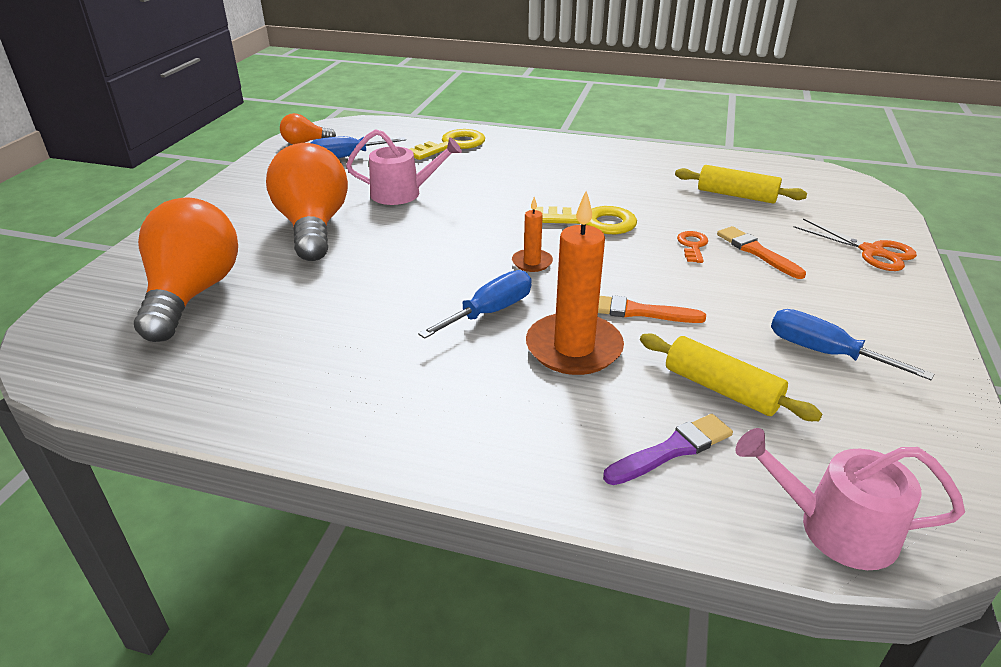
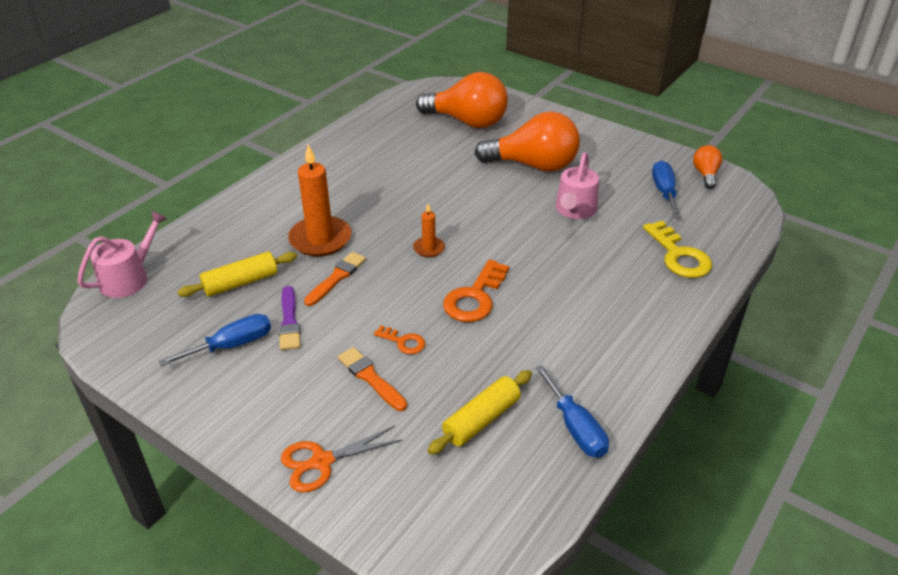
camera: 110 degrees right, 5 degrees up
blue screwdriver [418,270,532,339] -> blue screwdriver moved to [536,365,609,458]
yellow key [535,206,637,234] -> orange key [443,260,509,322]
purple brush [603,414,733,485] -> purple brush moved to [278,286,300,350]
orange brush [717,226,806,279] -> orange brush turned 120 degrees counterclockwise [338,347,407,411]

